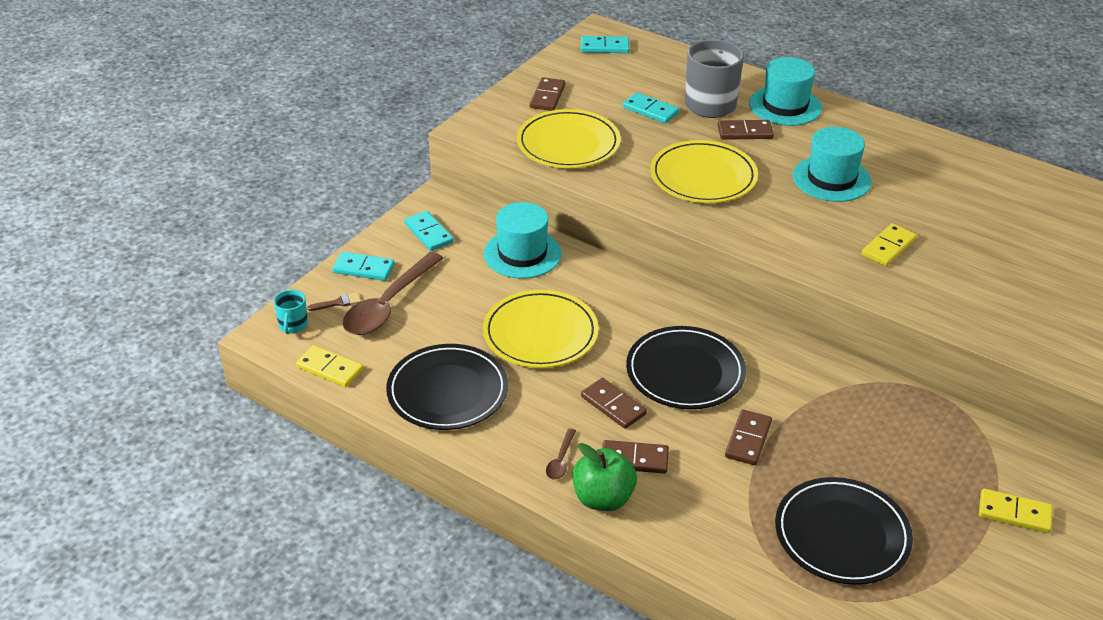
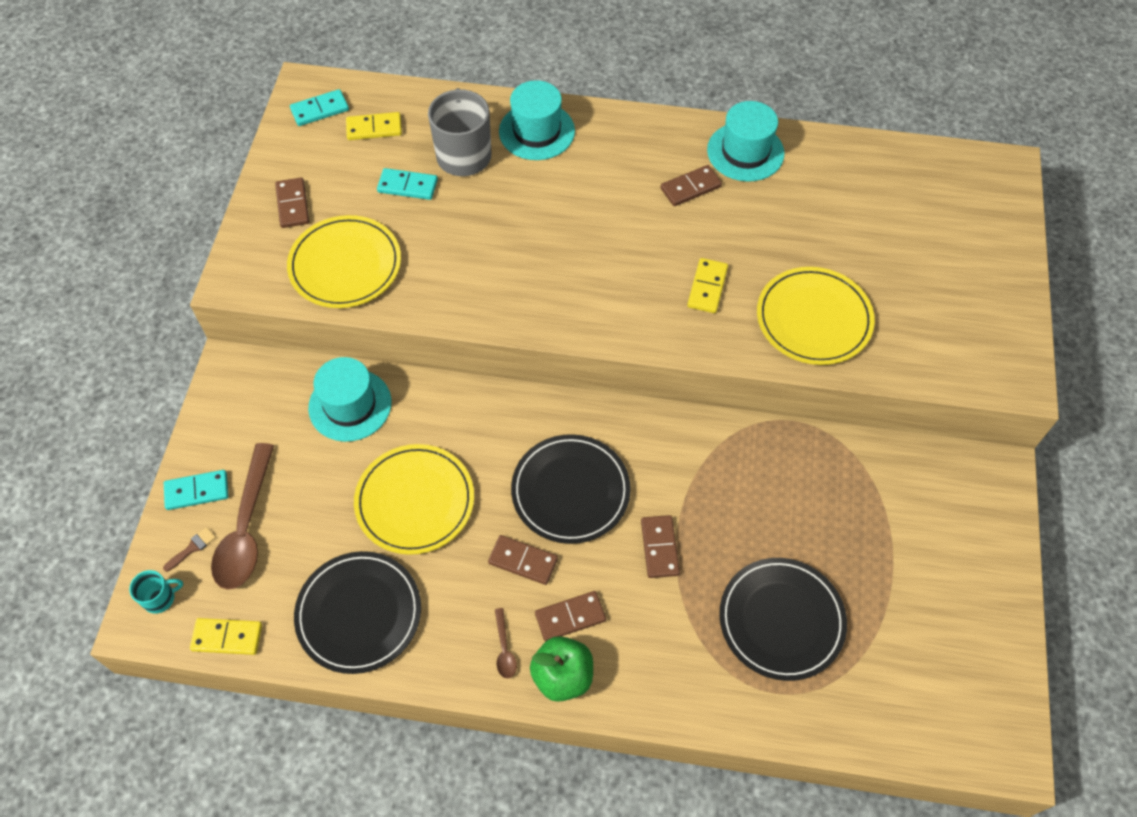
camera: 25 degrees left, 20 degrees up
turquoise mug [274,290,308,334] -> turquoise mug turned 90 degrees counterclockwise [129,570,183,614]
turquoise domino [404,211,454,251] -> none
yellow plate [650,140,758,203] -> yellow plate moved to [757,267,875,365]
brown domino [717,120,774,140] -> brown domino moved to [660,165,722,206]
turquoise hat [793,127,871,202] -> turquoise hat moved to [707,101,784,182]
yellow domino [979,488,1053,533] -> yellow domino moved to [346,112,402,140]

